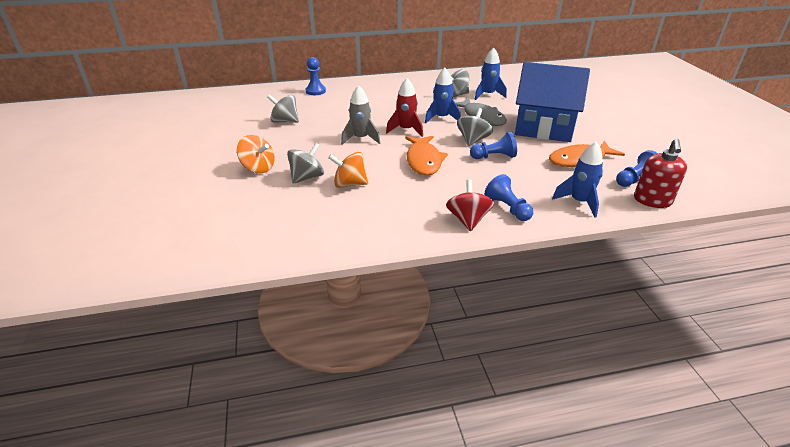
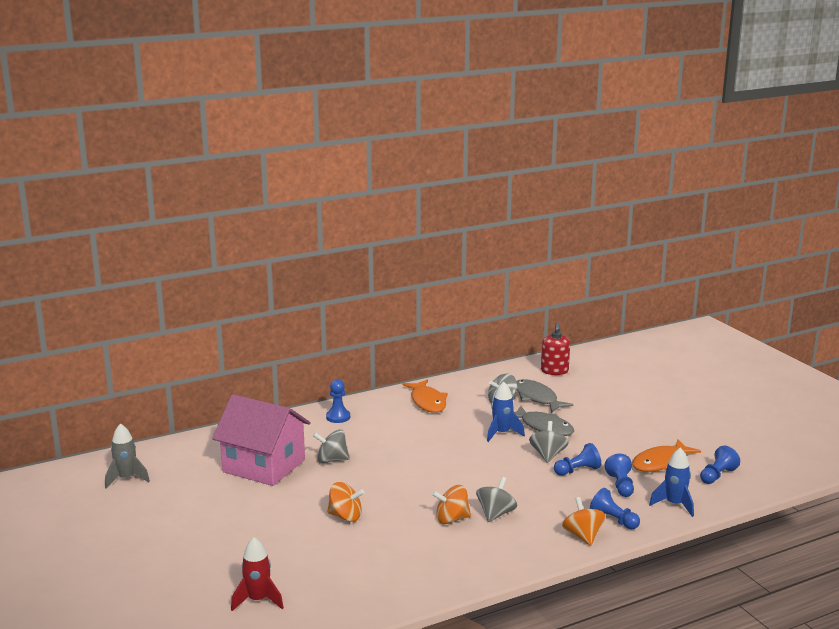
camera: 15 degrees left, 15 degrees down
grey spinning top [287,143,324,184] -> grey spinning top moved to [476,477,517,522]
grey rocket [341,85,380,145] -> grey rocket moved to [105,423,150,488]
red rocket [386,78,423,137] -> red rocket moved to [231,537,284,611]
orange fish [405,136,448,175] -> orange fish moved to [402,380,448,413]
red spinning top [446,179,494,231] -> orange spinning top [562,497,606,546]
blue rocket [474,48,507,100] -> grey fish [517,379,573,413]
blue house [515,62,590,142] -> none
red soap dispenser [634,139,687,208] -> red soap dispenser moved to [541,322,570,375]
none -> pink house [212,394,311,486]
none -> blue pawn [604,454,634,497]

